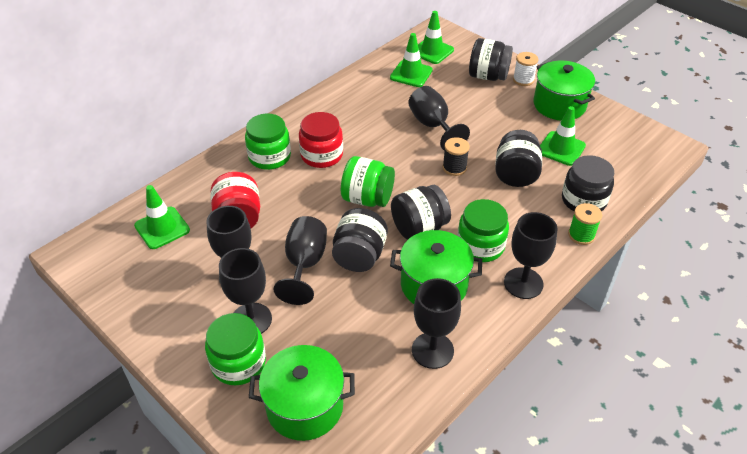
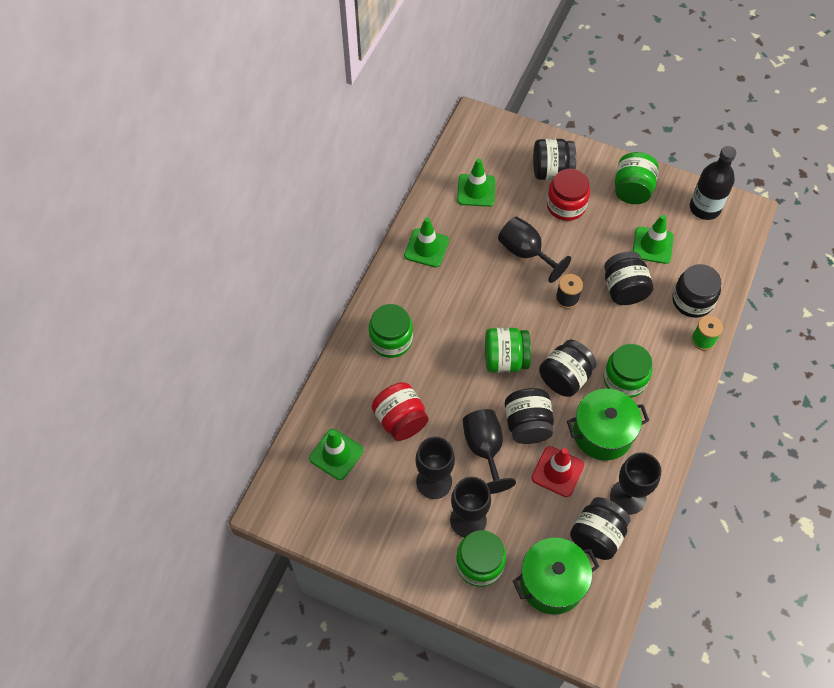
camera: 20 degrees left, 15 degrees up
red jar [299,112,343,168] -> red jar moved to [547,169,590,221]
green traffic cone [418,11,454,64] -> green traffic cone moved to [404,217,449,267]
black goblet [504,212,557,299] -> none
white spool [513,52,538,86] -> none
green pot [533,61,595,120] -> green jar [615,152,659,204]
none -> red traffic cone [532,446,584,497]
none -> black jar [570,497,630,560]
none -> black bottle [690,146,736,220]

